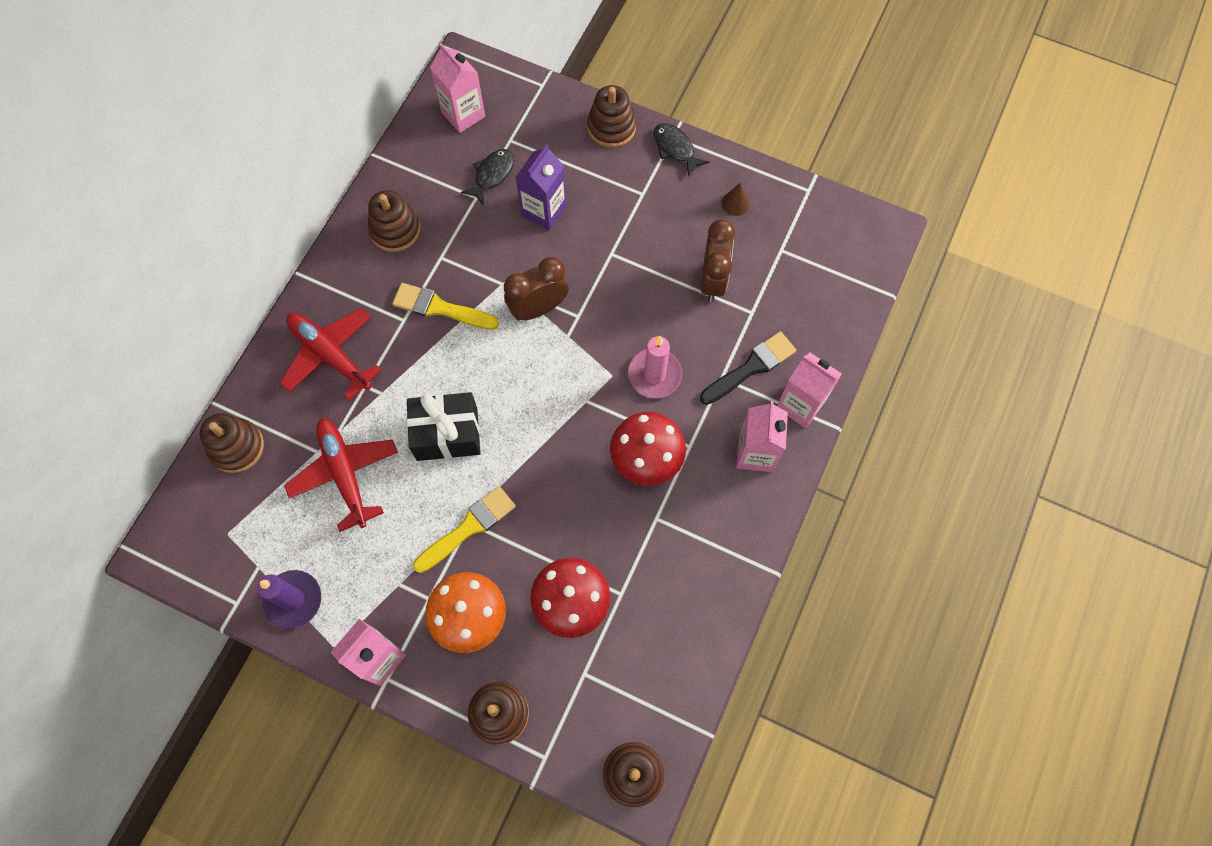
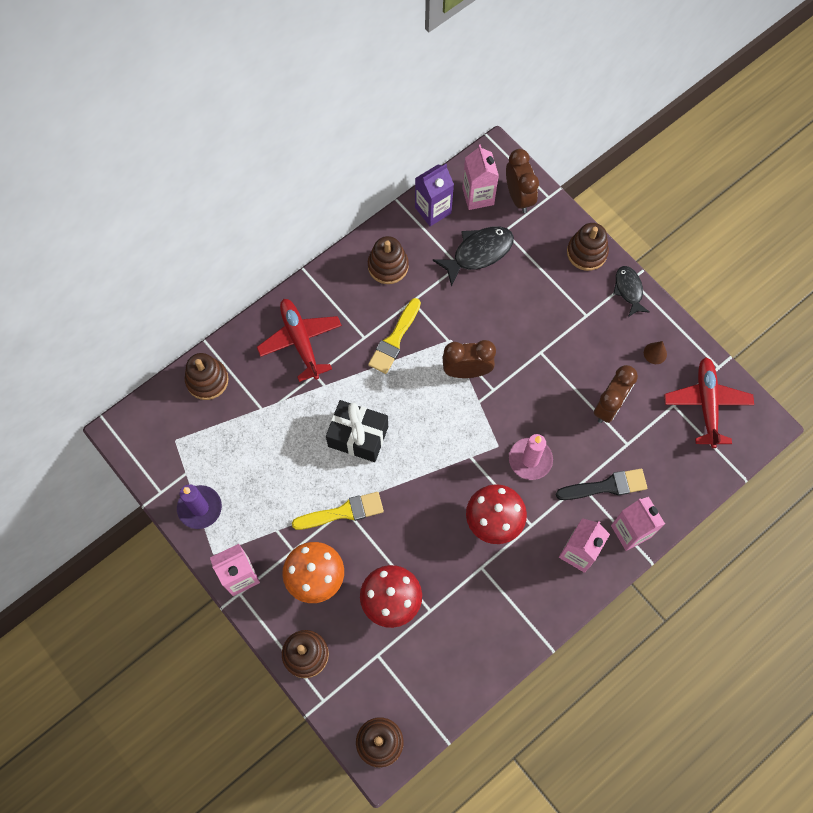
camera: 25 degrees right, 0 degrees up
red plane [284,418,398,532] -> red plane moved to [664,357,754,448]
yellow brush [392,283,499,330] -> yellow brush turned 105 degrees counterclockwise [368,298,421,374]
black fish [461,149,514,206] -> black fish [432,226,514,287], size x1.55
purple carton [515,144,567,231] -> purple carton moved to [415,164,454,226]
none -> brown clock [506,149,539,213]

